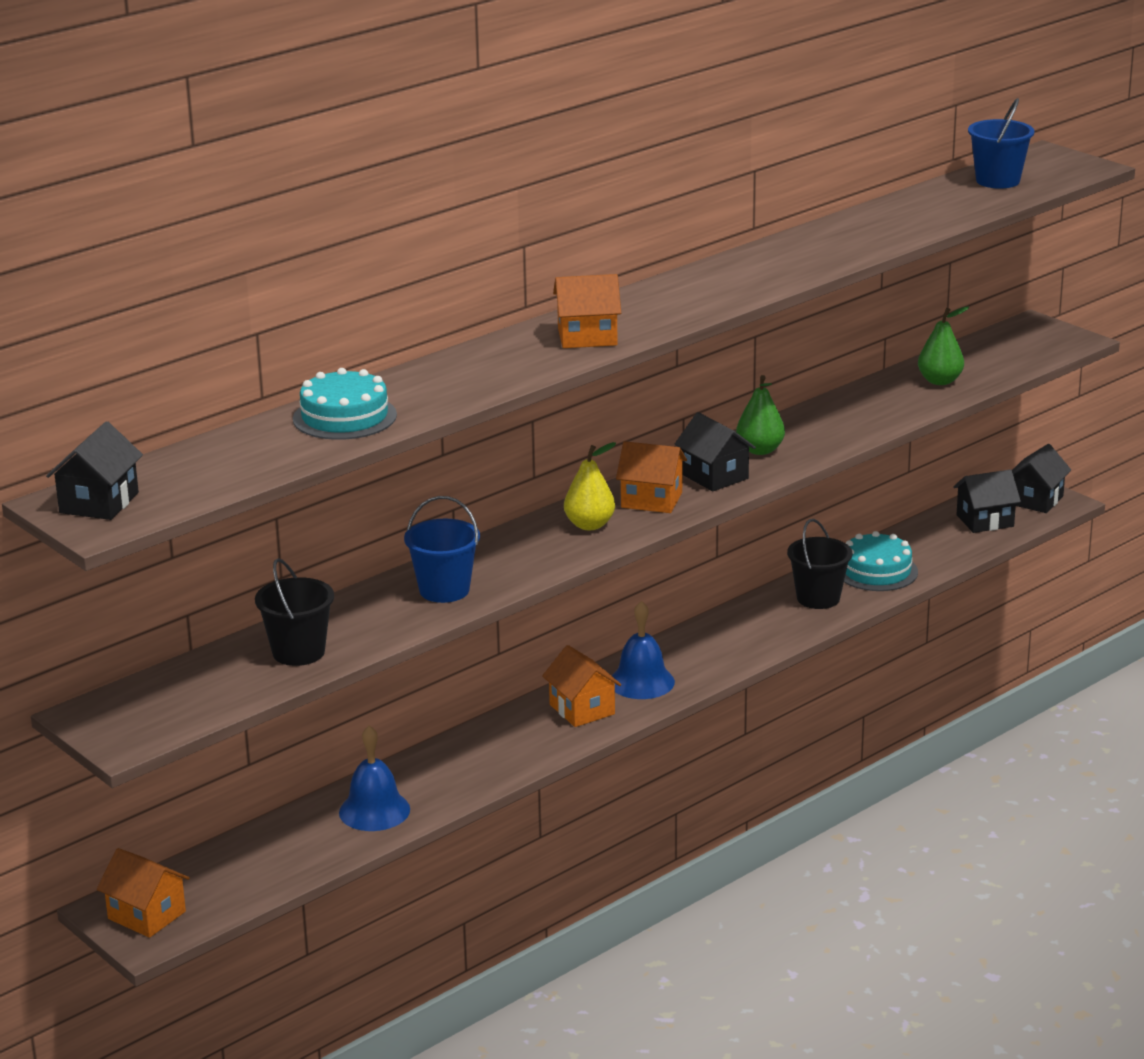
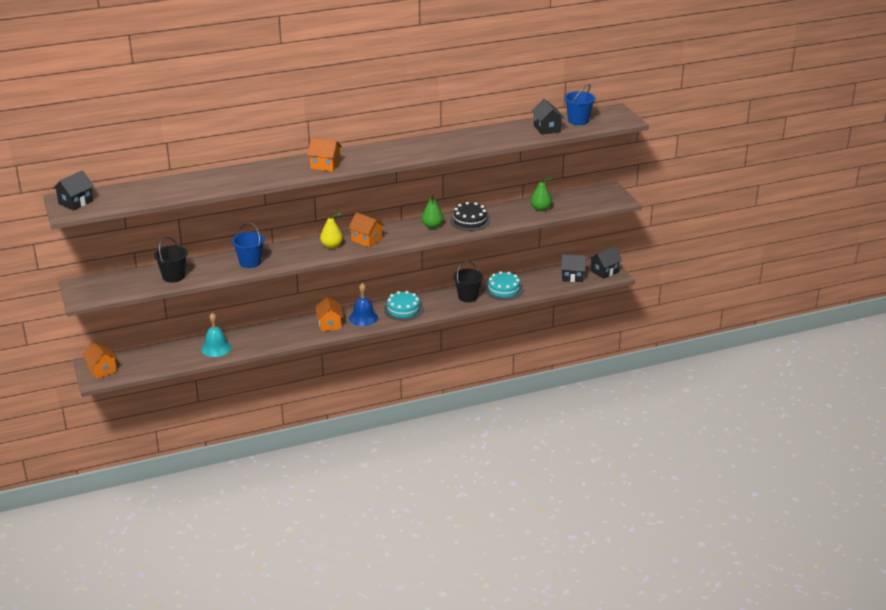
camera: 20 degrees right, 5 degrees up
turquoise cake [293,368,397,440] -> turquoise cake moved to [384,291,423,321]
blue bell [339,725,410,831] -> turquoise bell [201,313,232,357]
black house [675,412,756,491] -> black house moved to [531,99,565,135]
none -> black cake [450,202,490,231]

